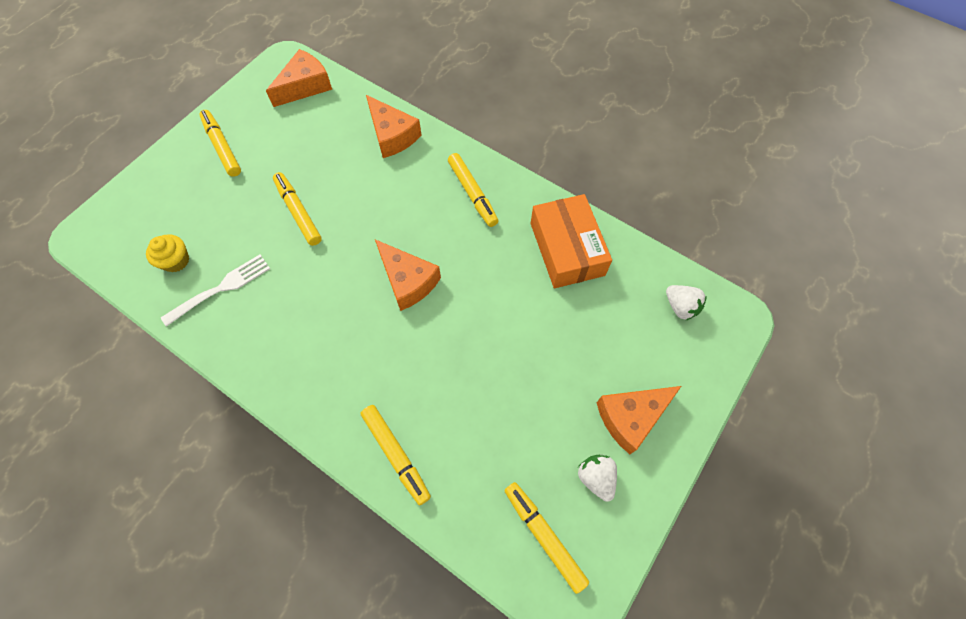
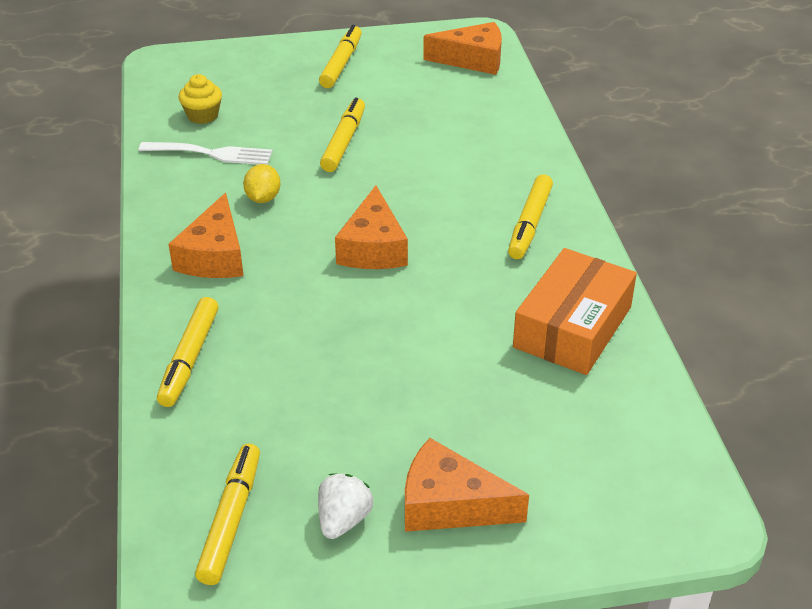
camera: 45 degrees right, 25 degrees down
orange cheese [366,95,421,158] -> orange cheese moved to [168,193,243,278]
white strawberry [666,285,707,320] -> none
none -> yellow lemon [243,164,281,203]

